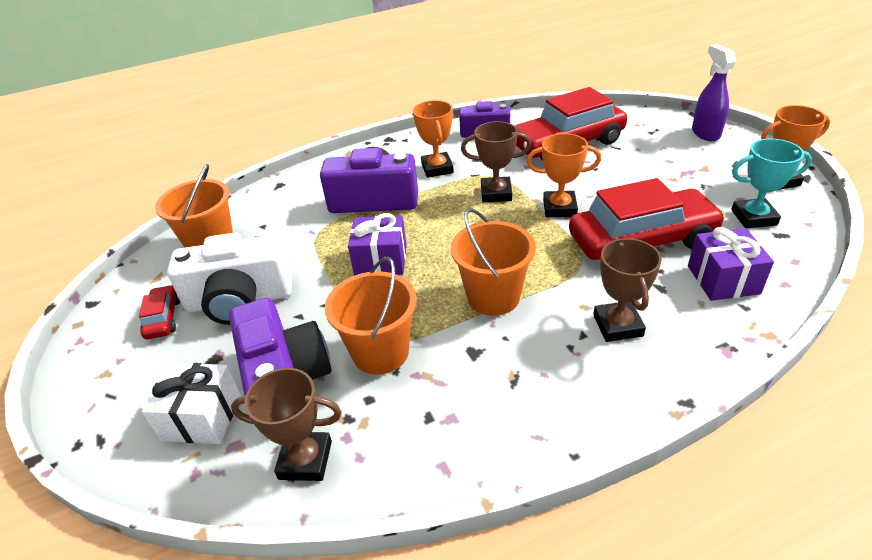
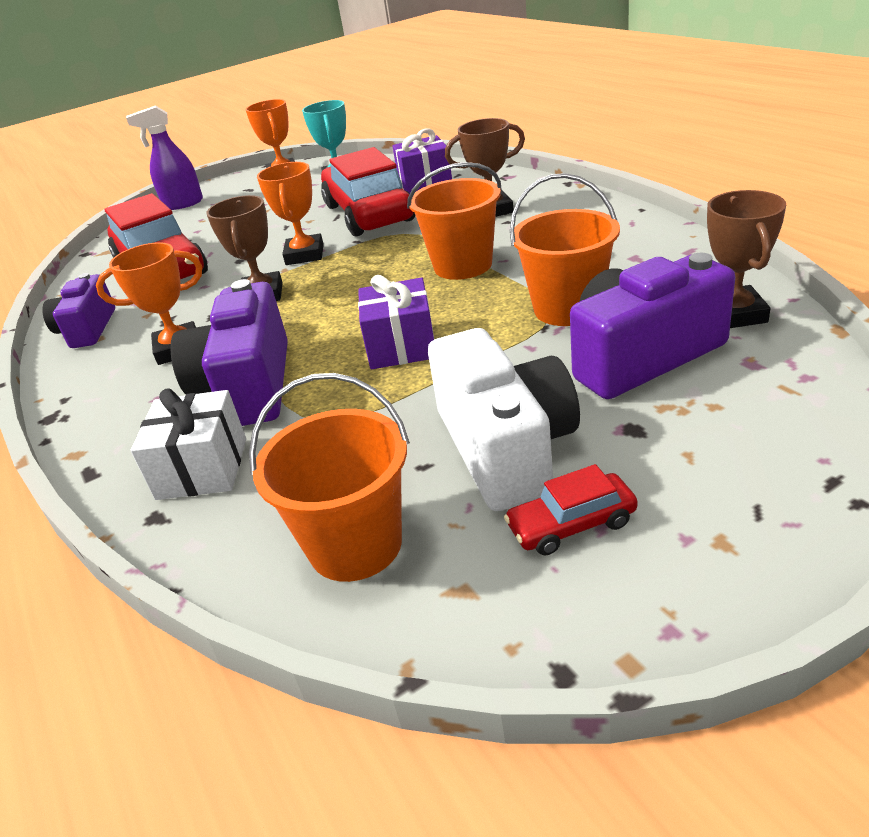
camera: 95 degrees left, 5 degrees down
white gift [142,363,241,444] -> white gift moved to [131,388,246,500]

